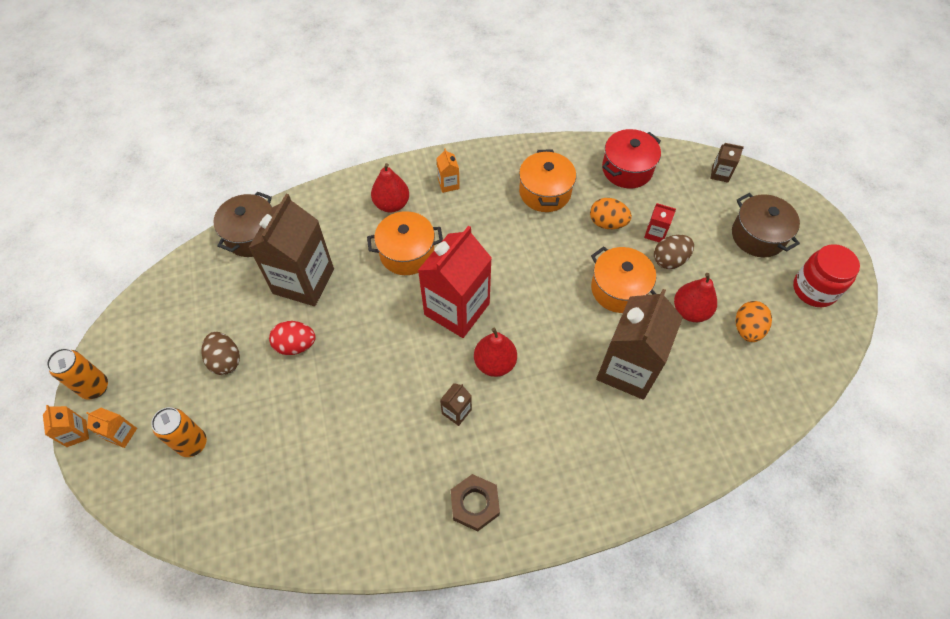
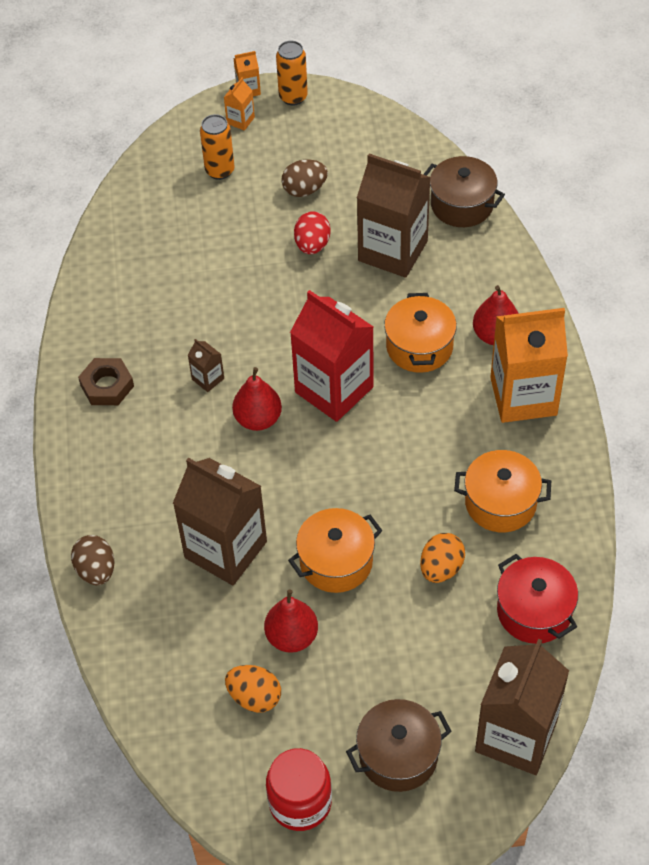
camera: 100 degrees right, 5 degrees down
orange carton [436,148,460,193] -> orange carton [490,308,568,423], size x2.39
red carton [644,203,676,242] -> none
brown egg [654,235,694,269] -> brown egg moved to [71,535,115,585]
brown carton [710,143,744,183] -> brown carton [475,639,569,775], size x2.39

